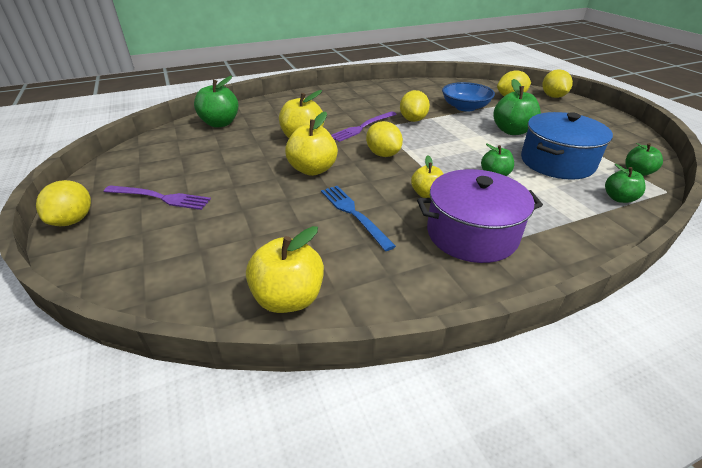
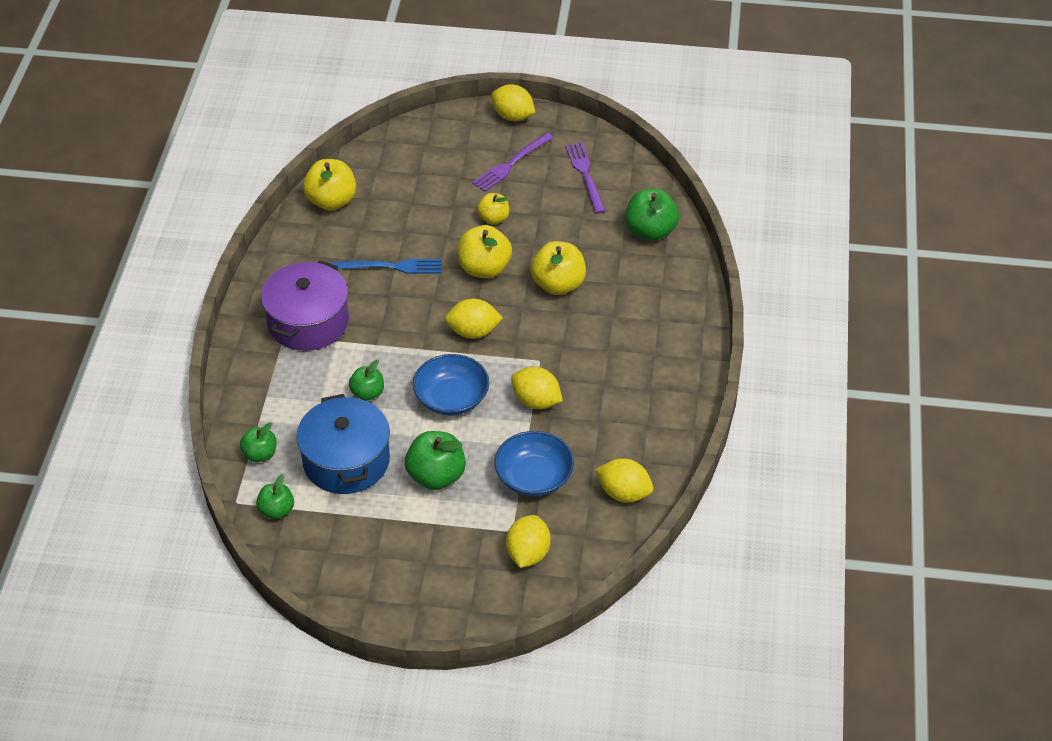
camera: 120 degrees right, 10 degrees up
purple fork [331,111,397,142] -> purple fork moved to [565,142,606,214]
yellow apple [411,155,444,198] -> yellow apple moved to [477,193,509,224]
yellow lemon [542,69,573,98] -> yellow lemon moved to [595,458,654,503]
none -> blue bowl [413,354,489,416]

